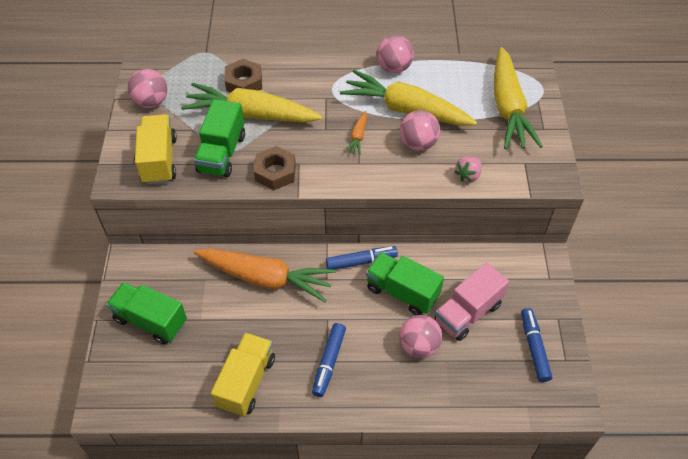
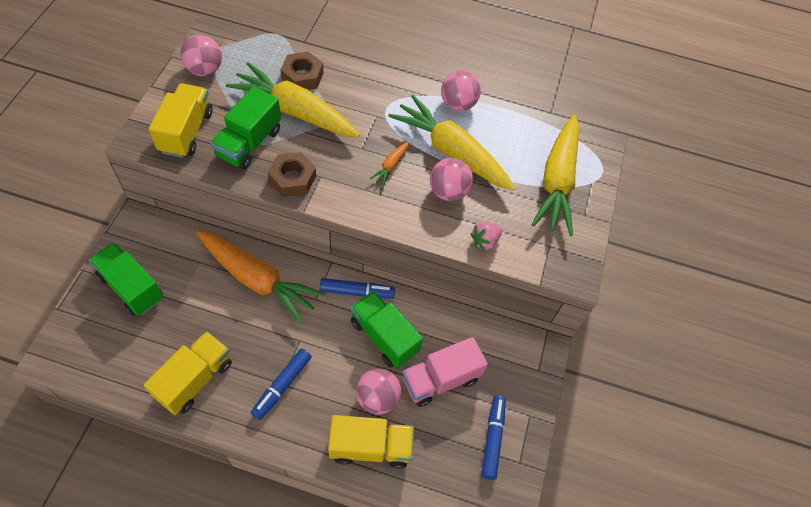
camera: 10 degrees right, 5 degrees up
none -> yellow truck [328,415,414,469]

